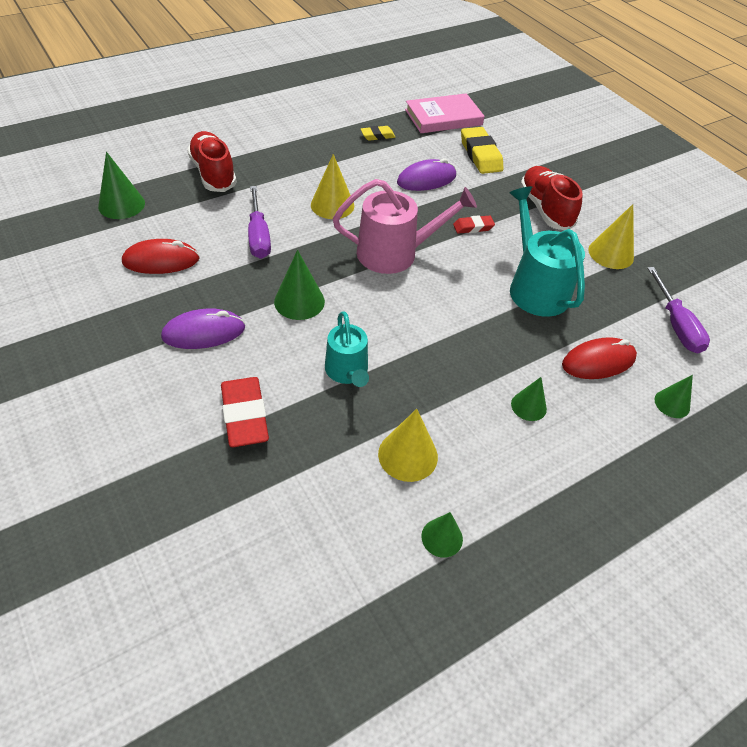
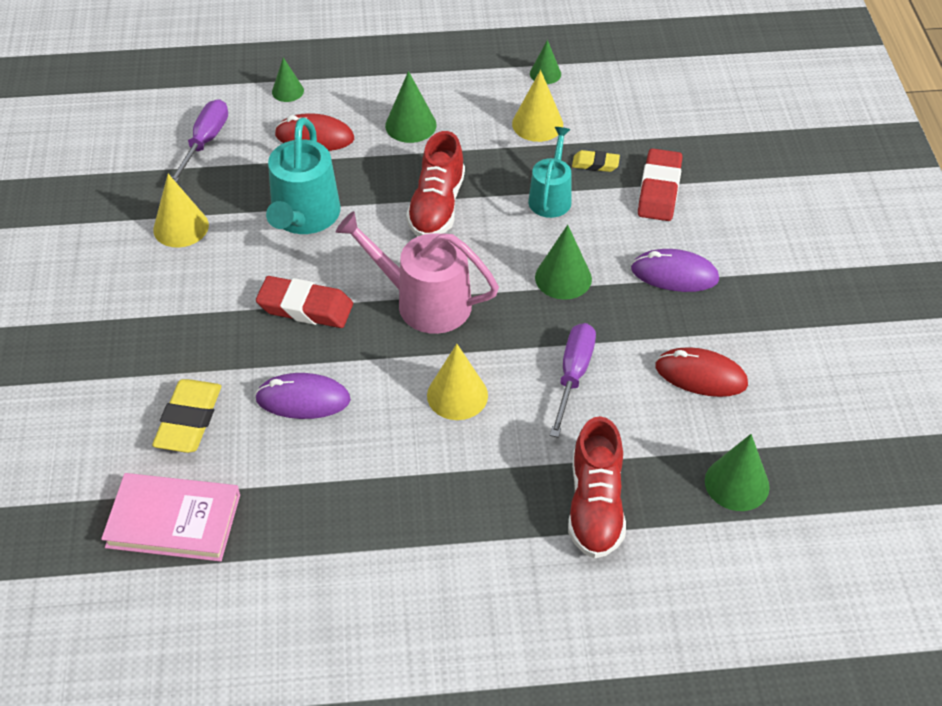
camera: 150 degrees left, 0 degrees up
yellow eraser [361,126,395,141] -> yellow eraser moved to [572,150,620,172]
red eraser [453,215,495,234] -> red eraser [256,276,353,328], size x1.80
green cone [511,377,547,421] -> green cone [385,71,437,143], size x1.56
red shoe [520,166,583,230] -> red shoe moved to [406,131,465,236]

